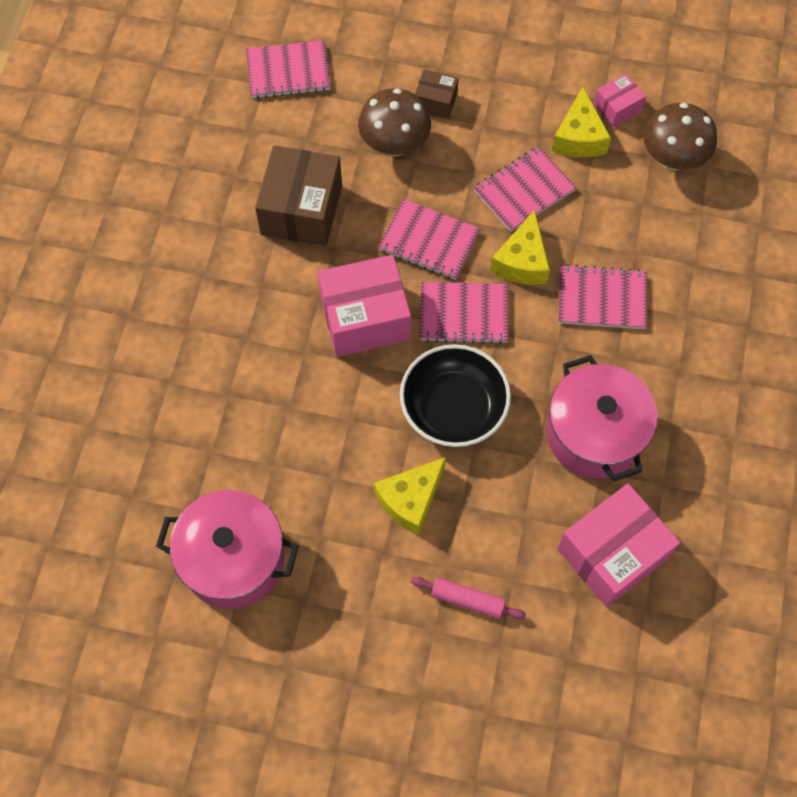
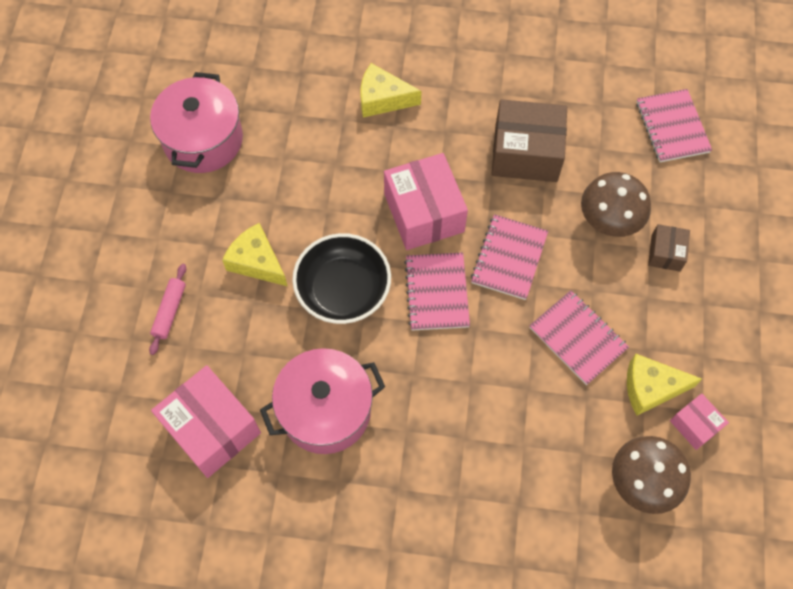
camera: 85 degrees right, 0 degrees up
yellow cheese [490,210,550,285] -> yellow cheese moved to [361,63,422,118]
pink notebook [558,264,647,329] -> none

